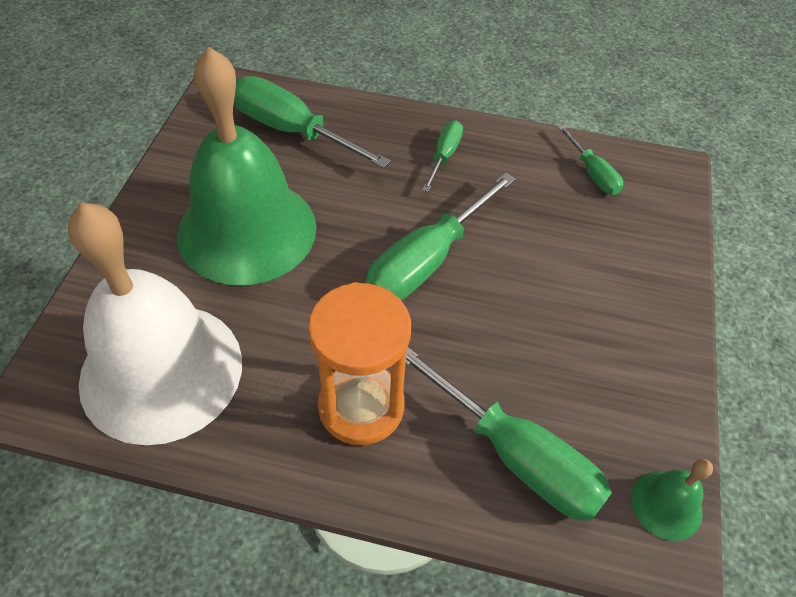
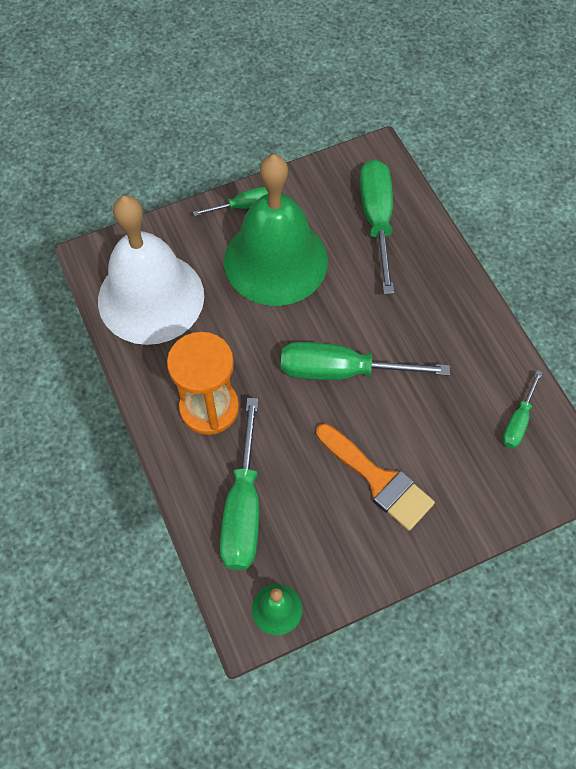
camera: 55 degrees right, 10 degrees up
green screwdriver [422,120,463,192] -> green screwdriver moved to [193,187,268,216]
none -> orange brush [316,423,435,531]

